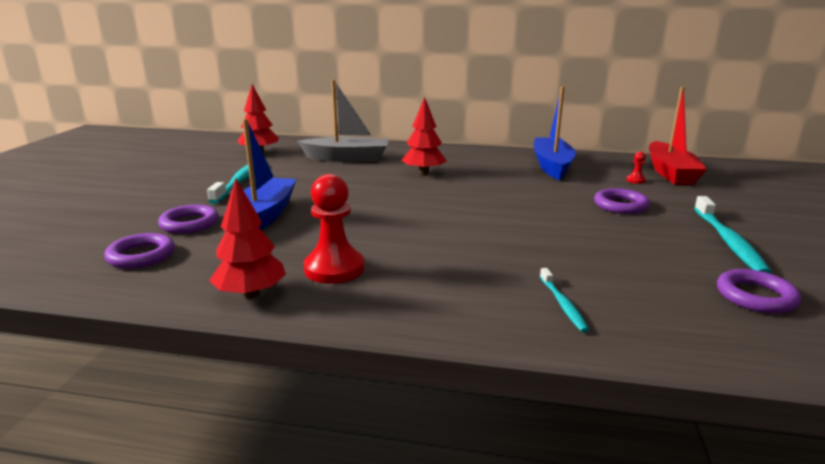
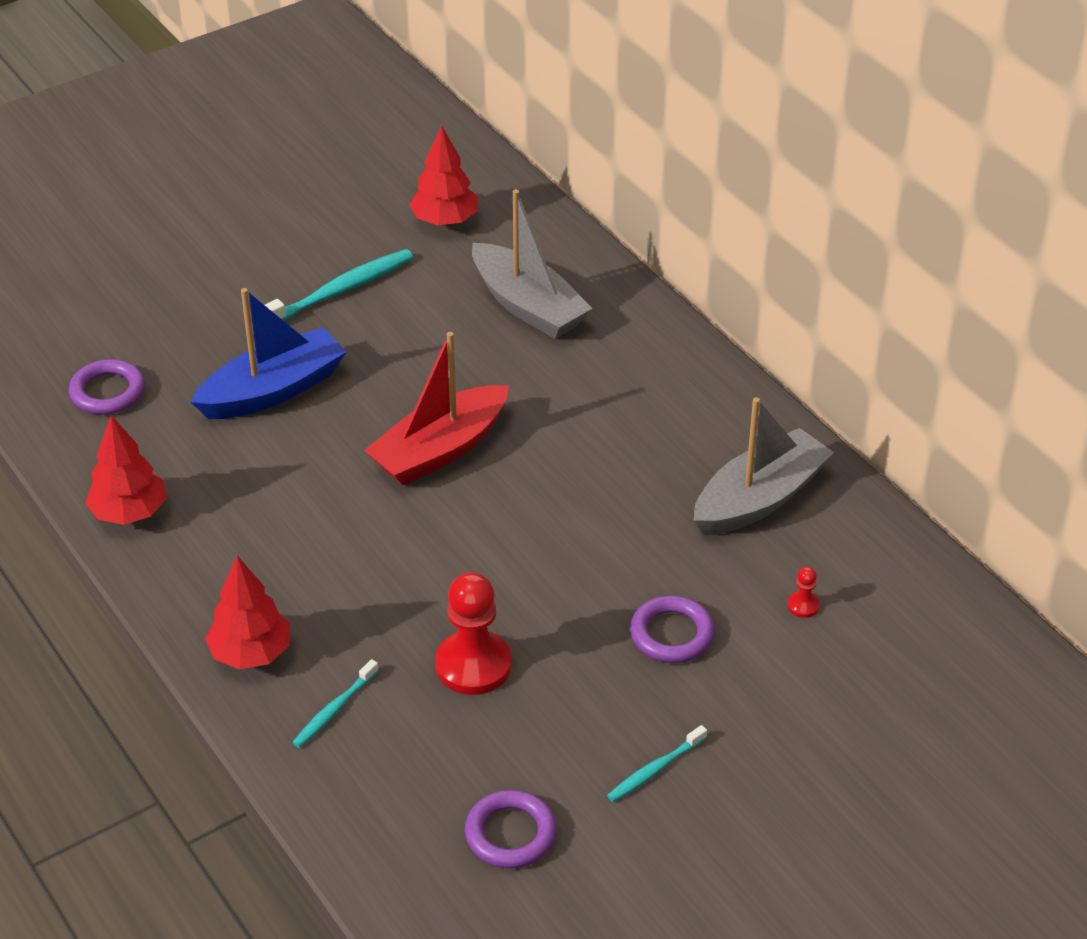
camera: 45 degrees right, 20 degrees up
purple ring [158,205,219,234] -> none
red pawn [304,174,365,284] -> red pawn moved to [435,572,512,695]
red tree [401,97,447,175] -> red tree moved to [205,555,290,669]
blue boat [533,86,576,180] -> grey boat [694,397,834,536]
red boat [649,87,707,185] -> red boat moved to [364,332,509,485]
turquoise toothbrush [694,196,772,274] -> turquoise toothbrush [607,725,707,802], size x0.55

